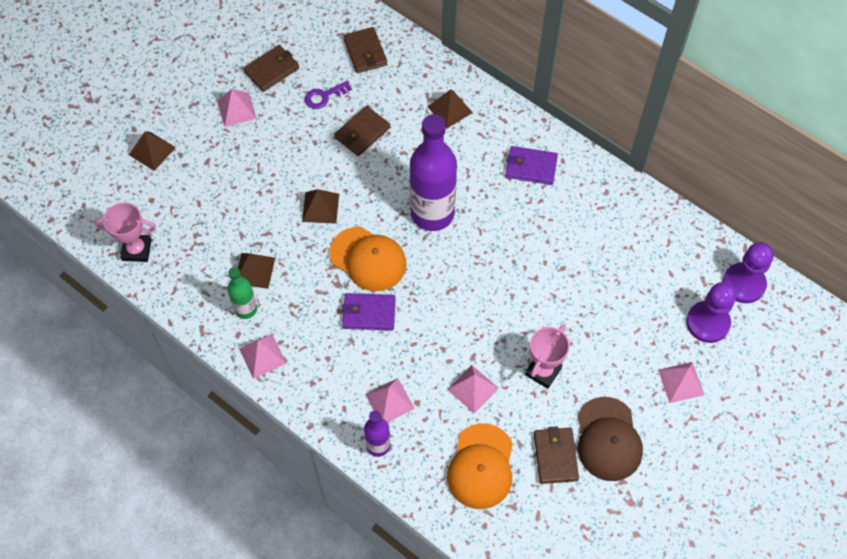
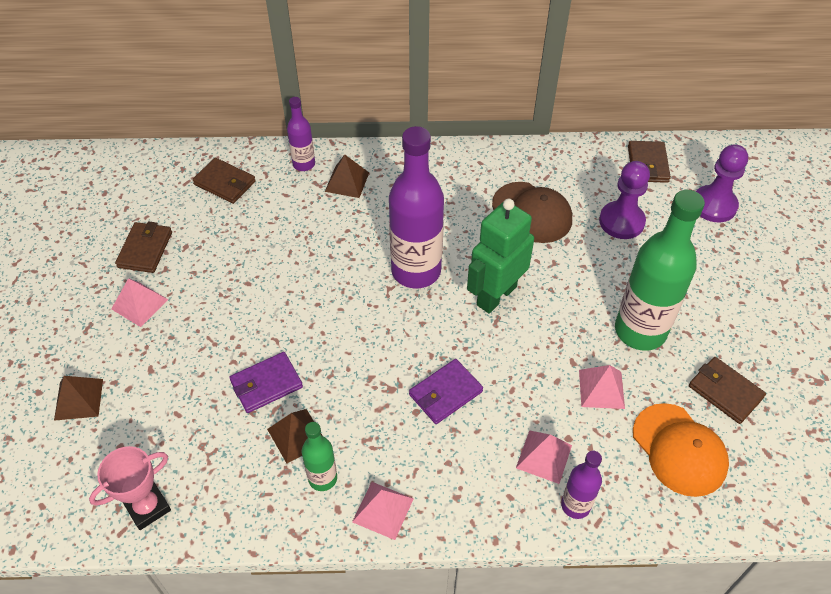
camera: 40 degrees left, 10 degrees down
brown pyramid [302,189,339,224] -> none
purple key [305,81,352,109] -> none
orange cap [329,227,406,291] -> none
brown wallet [334,106,390,156] -> brown wallet moved to [628,141,671,183]
purple wallet [505,146,558,185] -> purple wallet moved to [229,352,303,413]
pink trophy [525,325,570,389] -> green bottle [615,190,705,351]
brown cap [578,397,643,481] -> brown cap moved to [492,182,572,243]
pink pyramid [658,362,704,403] -> none
purple pawn [723,242,774,303] -> purple pawn moved to [599,161,650,239]
none -> purple bottle [287,97,315,171]
none -> green robot [467,199,534,314]

